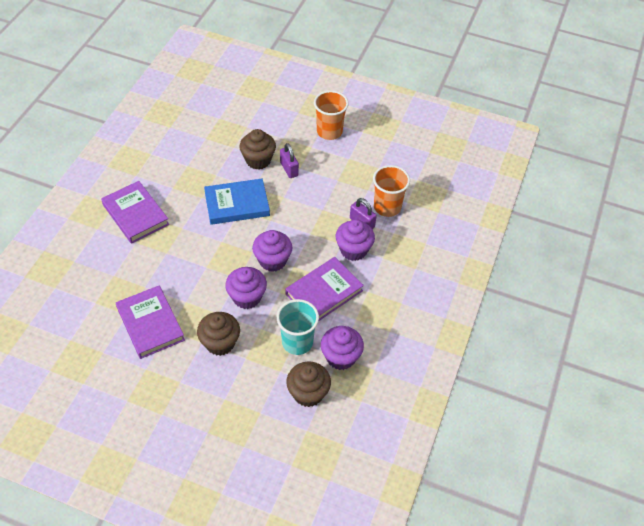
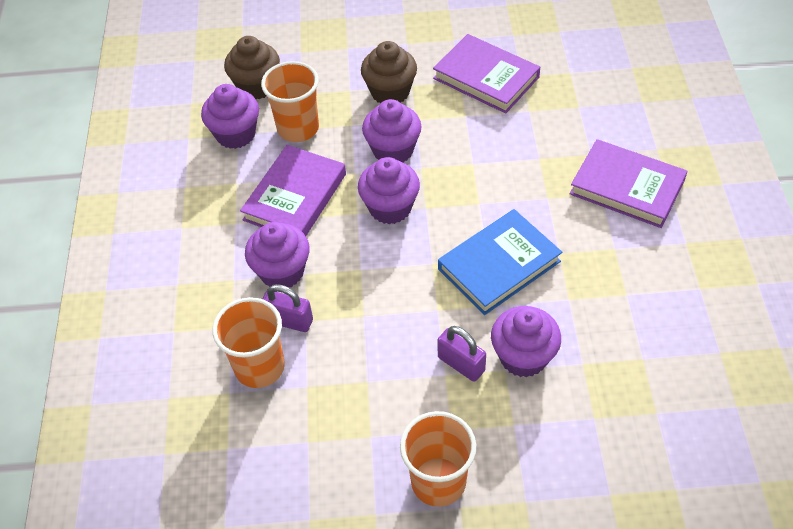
camera: 160 degrees right, 0 degrees up
brown cupcake [239,129,276,170] -> purple cupcake [491,306,561,378]
turquoise cup [277,299,319,355] -> orange cup [261,61,319,142]

